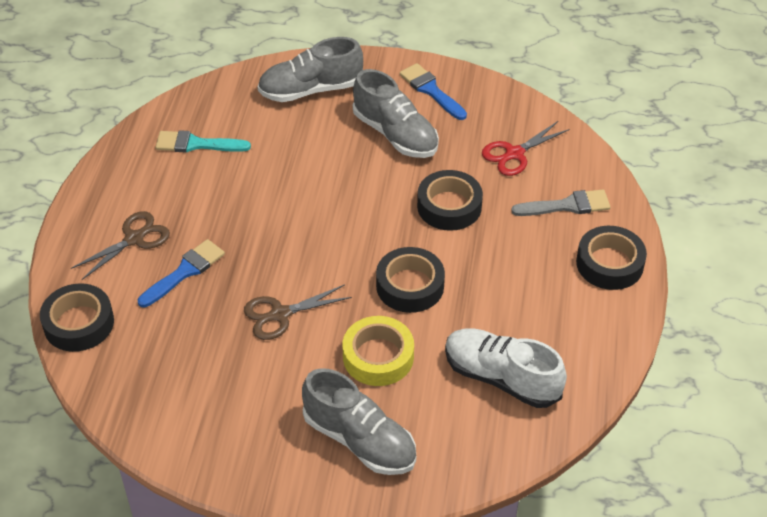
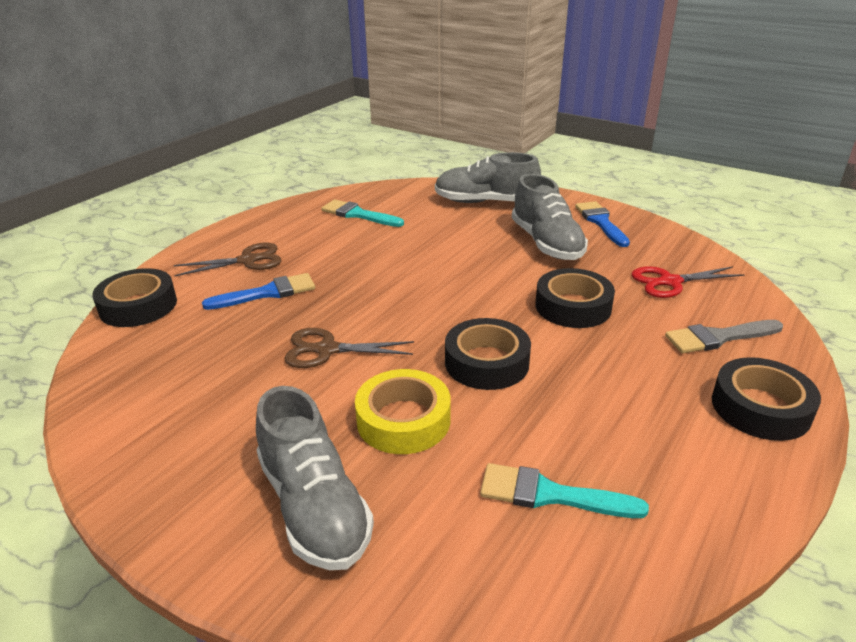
camera: 25 degrees right, 15 degrees down
white shoe [445,328,567,408] -> turquoise brush [480,463,649,518]
grey brush [511,189,610,216] -> grey brush turned 150 degrees clockwise [665,320,783,353]

